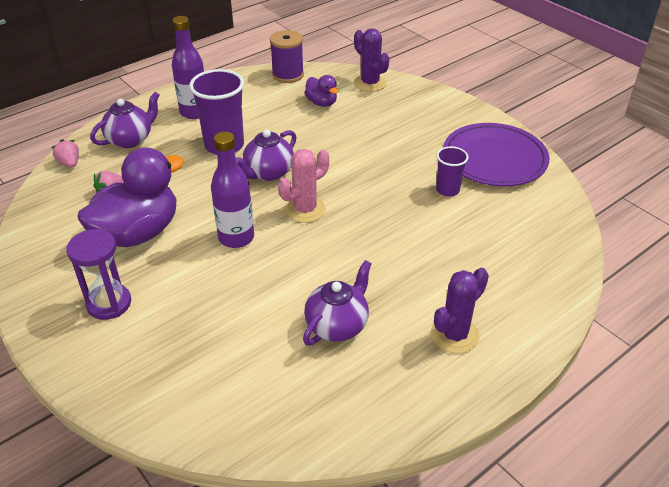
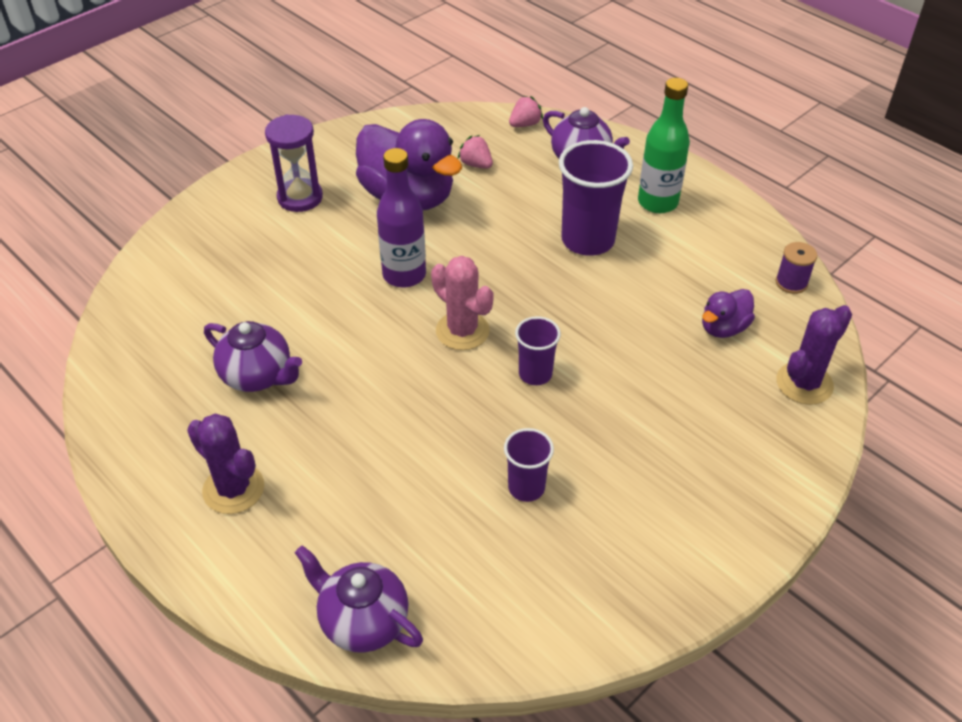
camera: 85 degrees right, 5 degrees up
purple bottle [172,16,204,119] -> green bottle [638,78,690,213]
purple teapot [236,129,297,181] -> purple teapot moved to [295,545,423,653]
purple spool [270,30,304,83] -> purple spool [776,242,817,294], size x0.63
purple plate [443,123,549,186] -> none
none -> purple cup [515,316,561,385]

